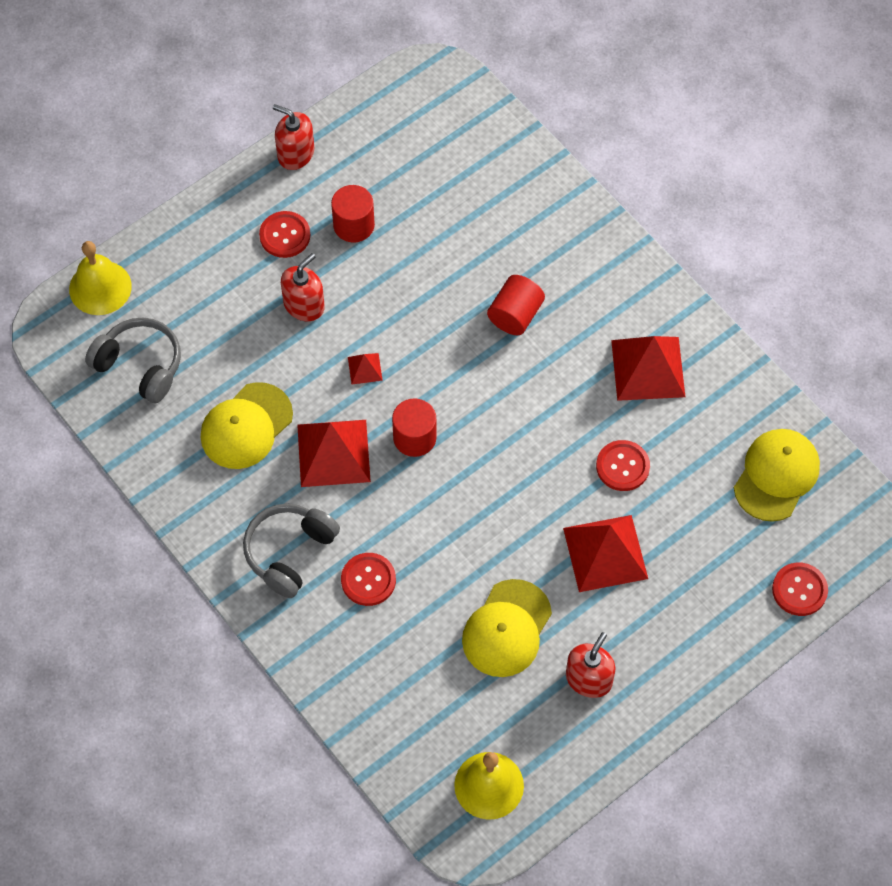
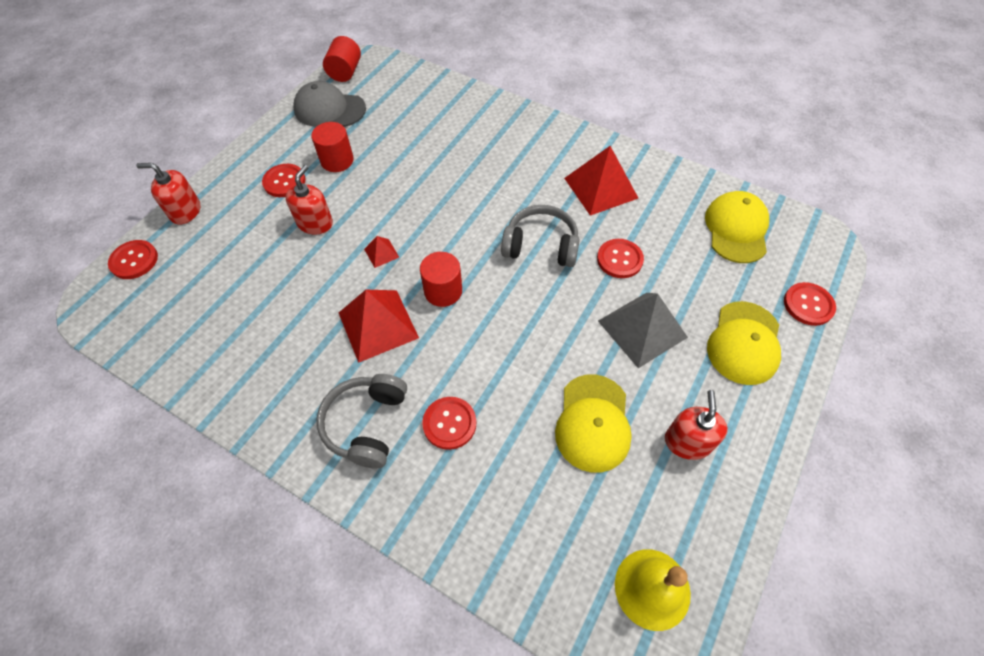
camera: 20 degrees left, 5 degrees down
yellow bell [69,241,132,315] -> red button [108,240,158,279]
grey headphones [85,318,181,403] -> grey headphones moved to [501,205,580,267]
yellow cap [201,382,293,469] -> yellow cap moved to [707,301,781,385]
red soap dispenser [273,104,314,170] -> red soap dispenser moved to [136,163,201,224]
red cylinder [487,275,545,335] -> red cylinder moved to [323,36,361,82]
red pyramid [563,515,648,592] -> grey pyramid [598,293,688,368]
none -> grey cap [293,81,366,127]

